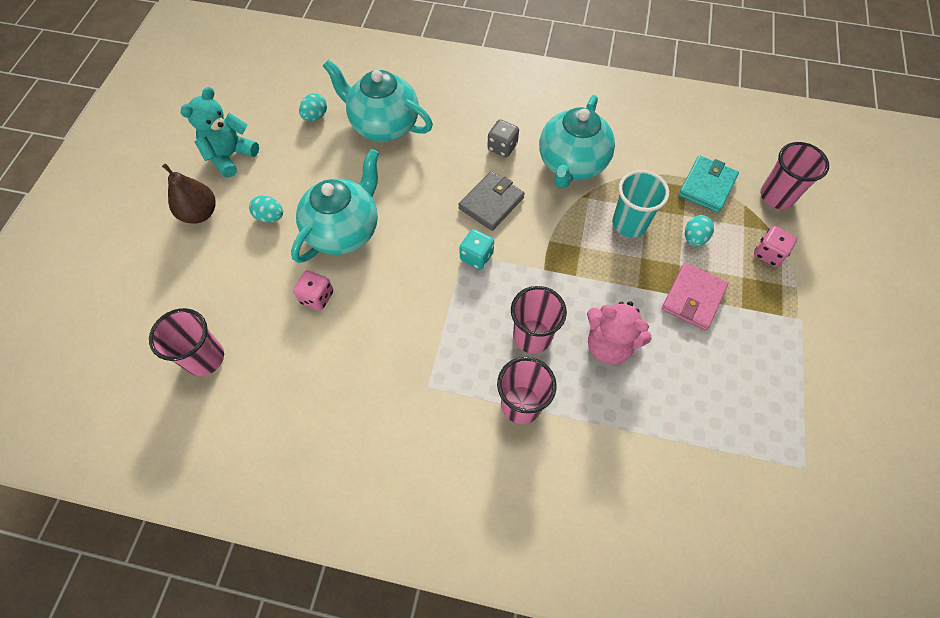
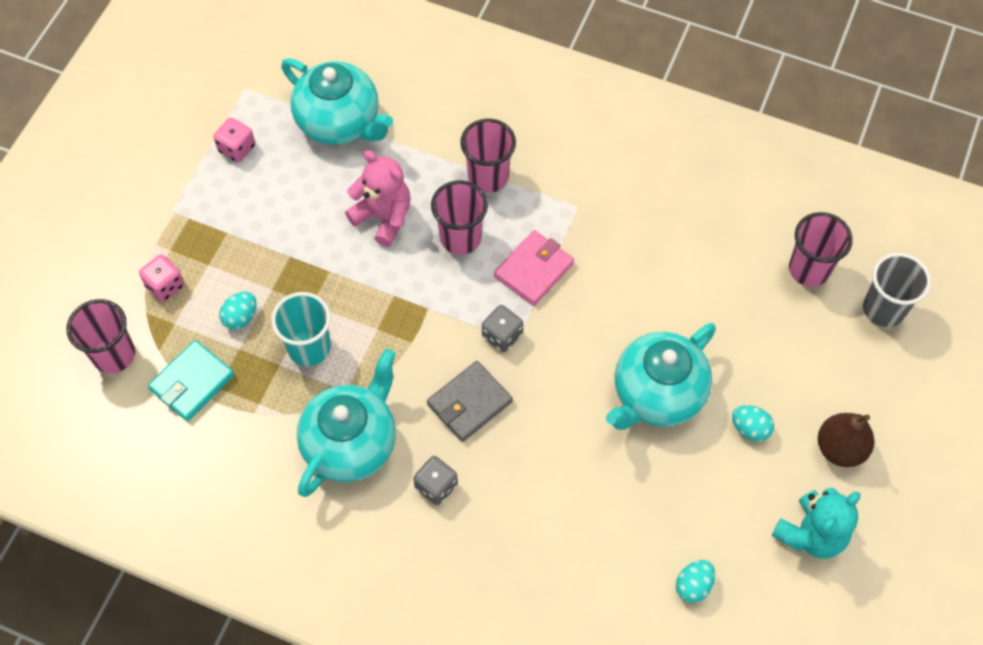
camera: 170 degrees left, 0 degrees up
pink dice [293,270,333,311] -> pink dice moved to [213,118,255,162]
turquoise teapot [323,60,433,142] -> turquoise teapot moved to [281,58,393,145]
turquoise dice [459,229,494,270] -> grey dice [482,305,523,352]
pink wallet [662,263,728,330] -> pink wallet moved to [494,230,574,306]
none -> grey cup [863,253,931,327]

